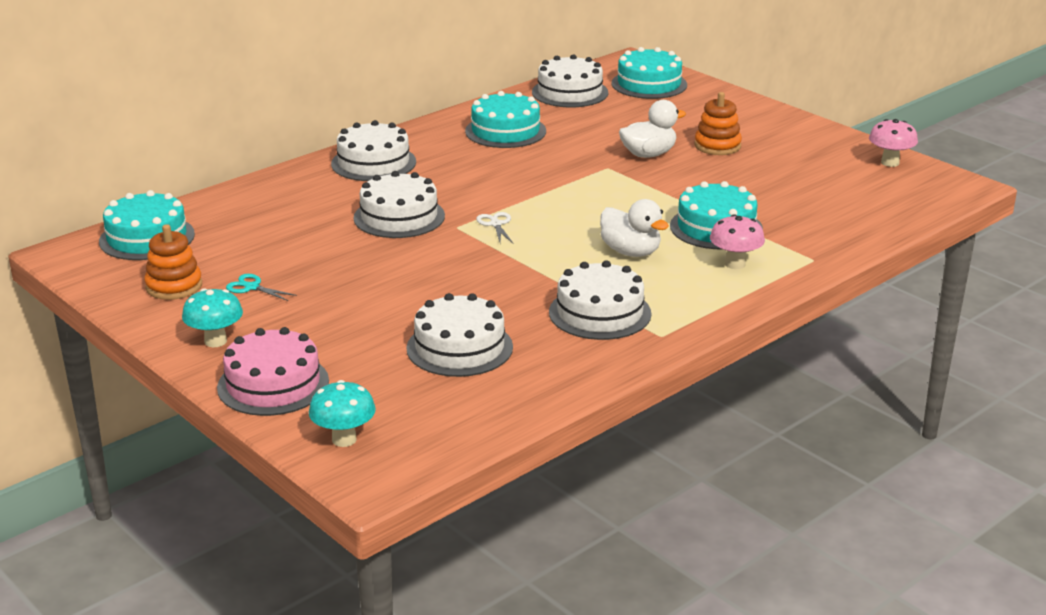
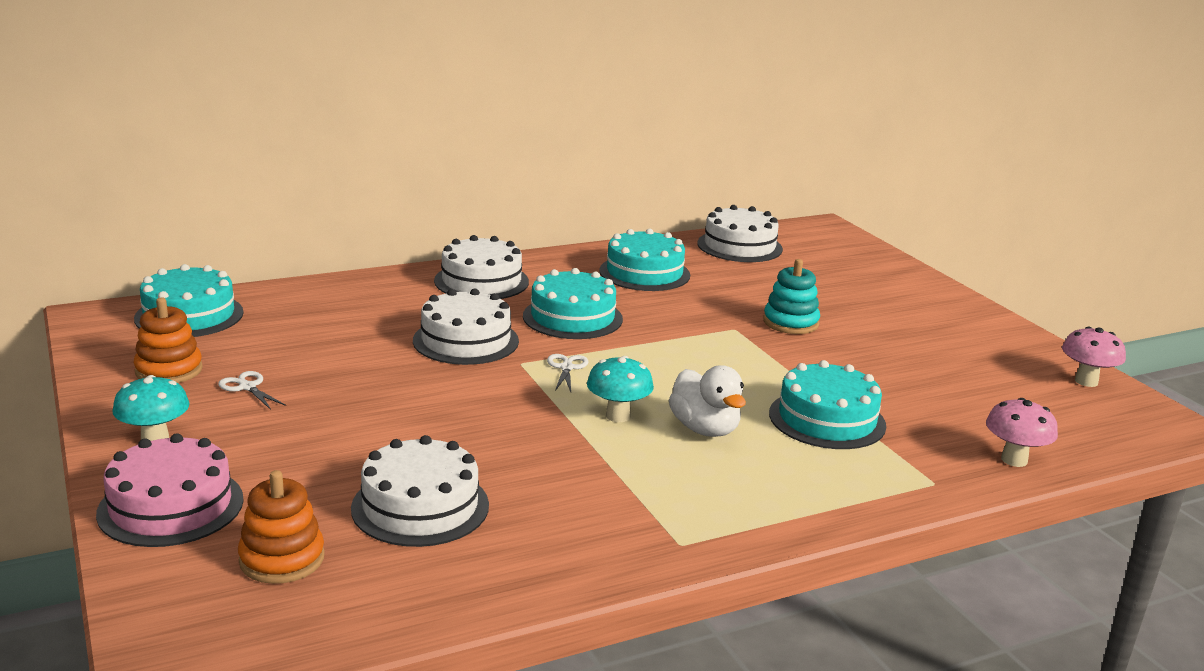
camera: 15 degrees right, 5 degrees down
turquoise scissors [226,274,297,301] -> white scissors [218,371,286,410]
turquoise mushroom [309,380,376,447] -> turquoise mushroom moved to [587,356,654,422]
white cake [549,260,651,340] -> none
turquoise cake [611,47,687,99] -> turquoise cake moved to [523,268,623,339]
white duck [619,100,686,158] -> turquoise stacking toy [763,259,820,334]
orange stacking toy [695,92,742,155] -> orange stacking toy moved to [238,470,325,584]
pink mushroom [710,214,765,269] -> pink mushroom moved to [986,398,1058,467]

